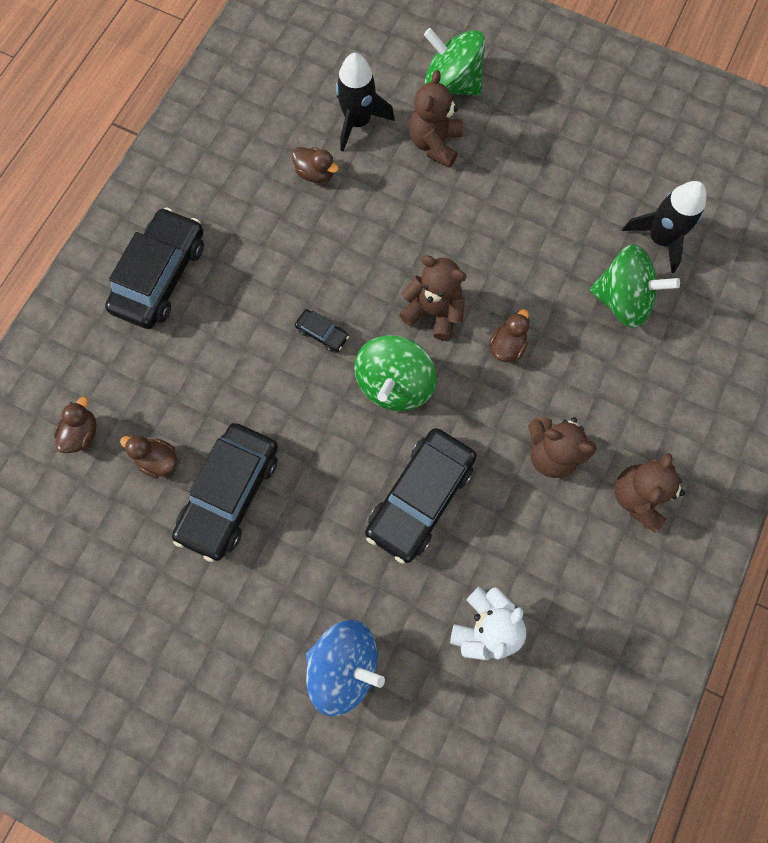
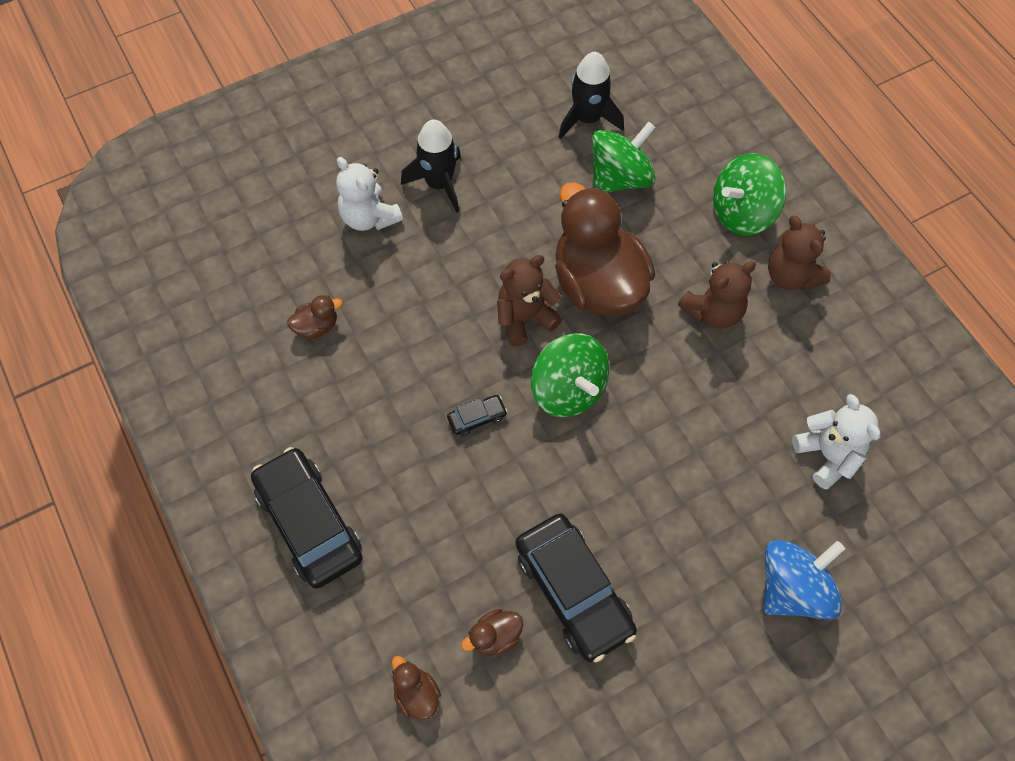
camera: 55 degrees left, 10 degrees down
black rocket [336,53,395,151] -> black rocket moved to [401,119,461,213]
black car [365,428,477,564] -> none
brown teddy bear [409,70,463,168] -> white teddy bear [336,157,403,231]
green spinning top [424,28,485,96] -> green spinning top moved to [713,153,786,236]
brown duck [489,309,530,362] -> brown duck [555,182,655,315], size x2.48

